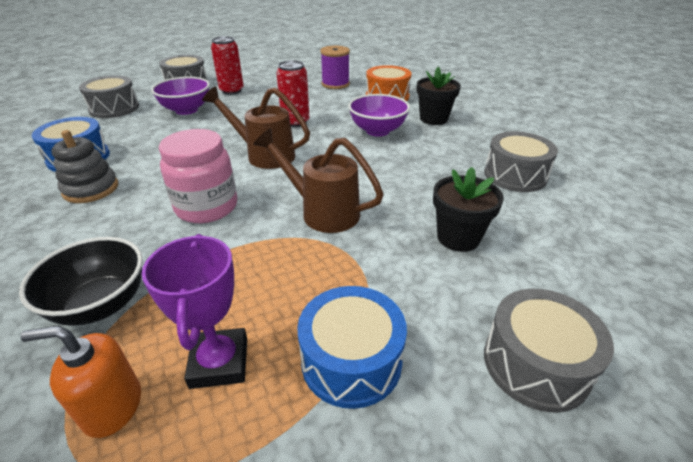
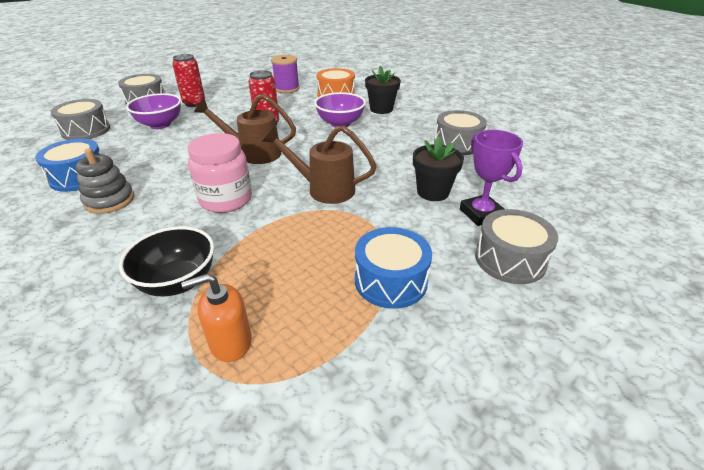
camera: 15 degrees left, 0 degrees up
purple trophy [142,234,247,389] -> purple trophy moved to [460,130,523,226]

